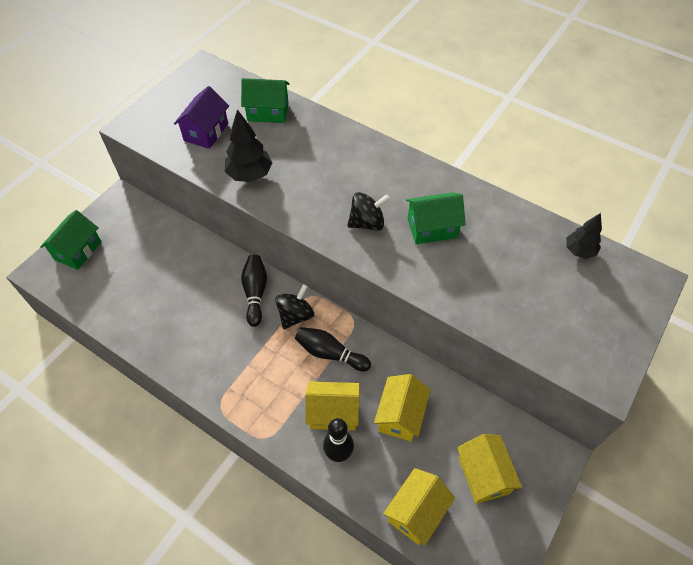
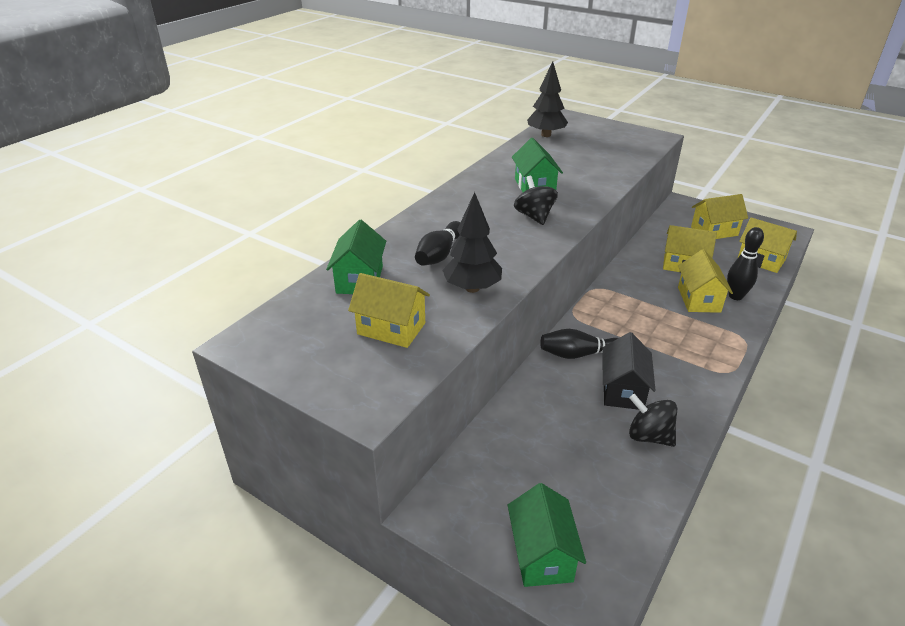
camera: 90 degrees left, 20 degrees down
green house [40,210,102,270] -> green house turned 60 degrees clockwise [508,483,586,587]
purple house [174,86,229,149] -> yellow house [348,273,430,348]
black spinning top [275,284,314,329] -> black spinning top moved to [629,394,677,447]
black bowling pin [295,327,371,371] -> black bowling pin moved to [415,221,460,266]
black tree [566,213,602,259] -> black tree [527,61,568,137], size x1.53
none -> black house [602,332,656,410]

